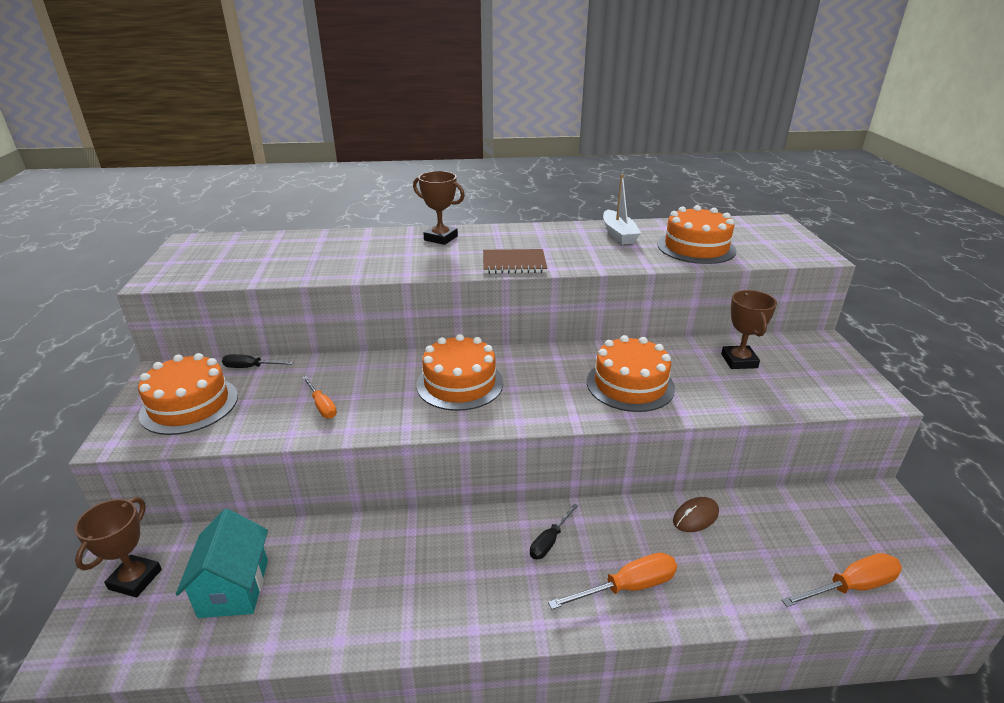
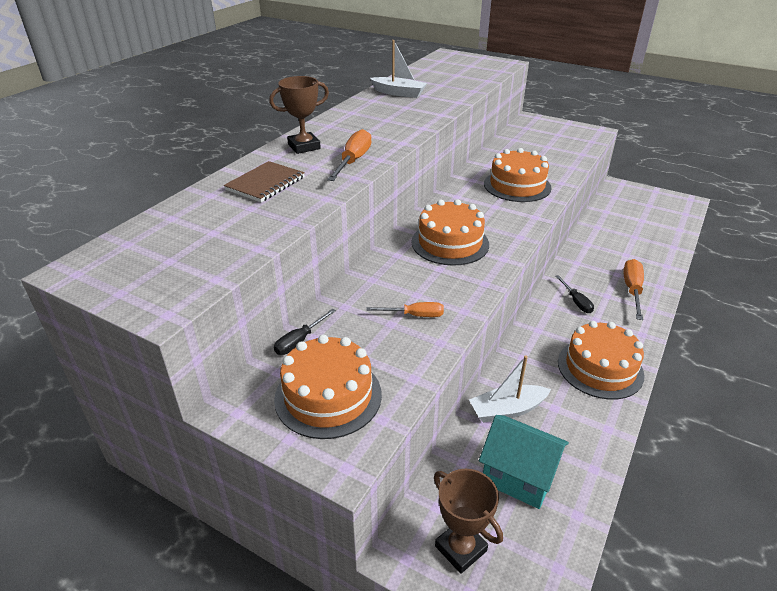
camera: 55 degrees left, 5 degrees up
brown notebook [483,249,547,274] -> brown notebook moved to [224,161,305,202]
orange cake [657,205,737,264] -> orange cake moved to [558,321,644,400]
brown mouse [673,497,719,532] -> none
brown trophy [721,290,777,369] -> none
orange screwdriver [781,553,902,607] -> orange screwdriver moved to [327,129,372,181]
none -> white boat [469,356,551,423]

